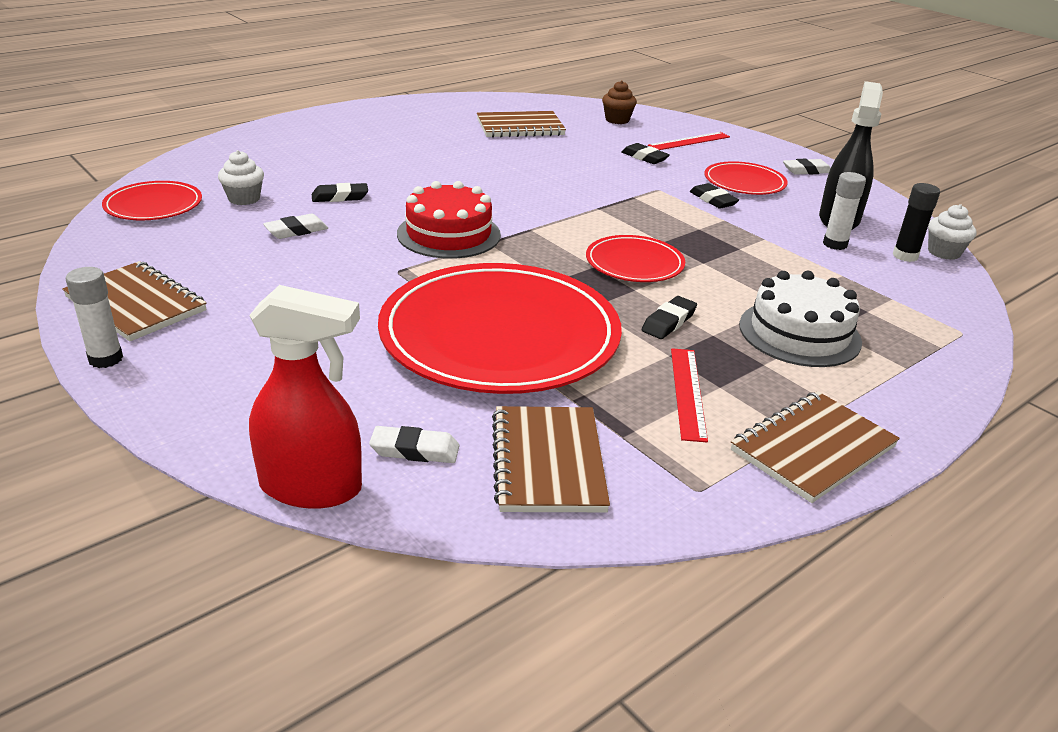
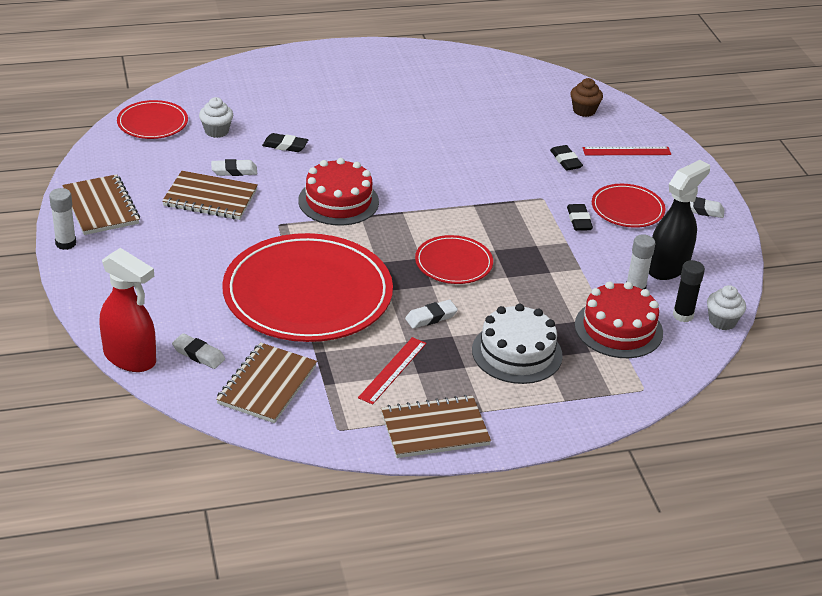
camera: 25 degrees right, 5 degrees up
brown notebook [477,111,566,138] -> brown notebook moved to [162,171,258,220]
black eraser [642,296,697,339] -> white eraser [405,300,458,329]
none -> red cake [575,281,663,358]

